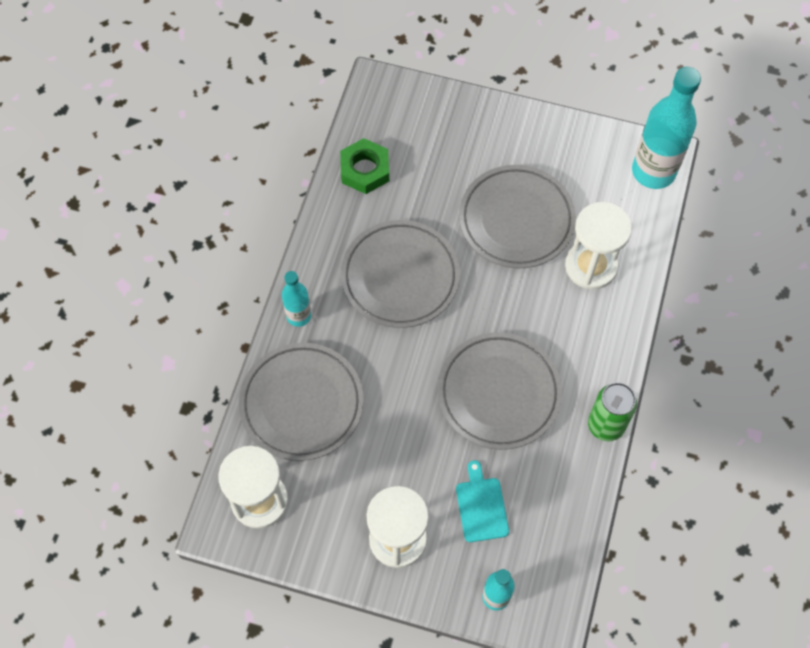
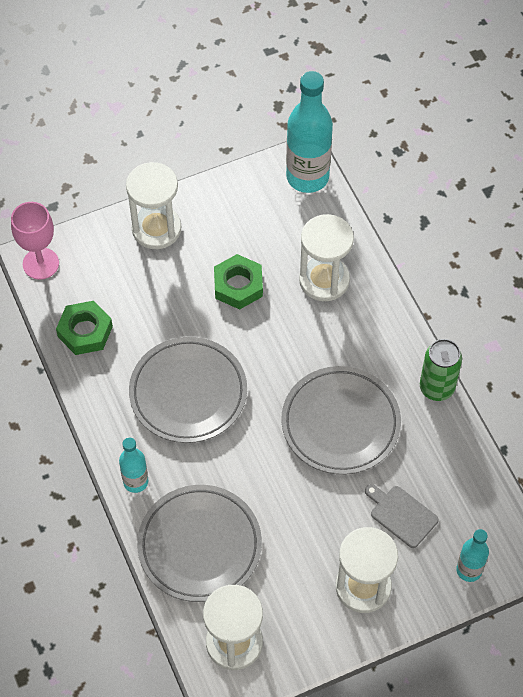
camera: 40 degrees left, 5 degrees down
turquoise cutting board [456,460,509,542] -> grey cutting board [365,484,439,548]
grey plate [459,165,576,268] -> green nut [214,254,263,309]
none -> pink goblet [11,202,59,280]
none -> white hourglass [126,162,181,249]

